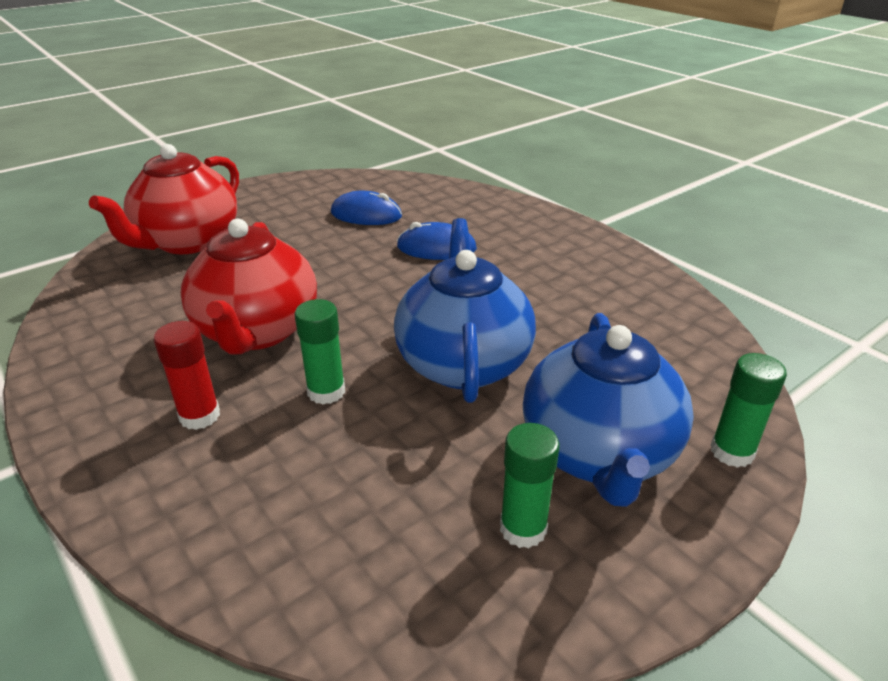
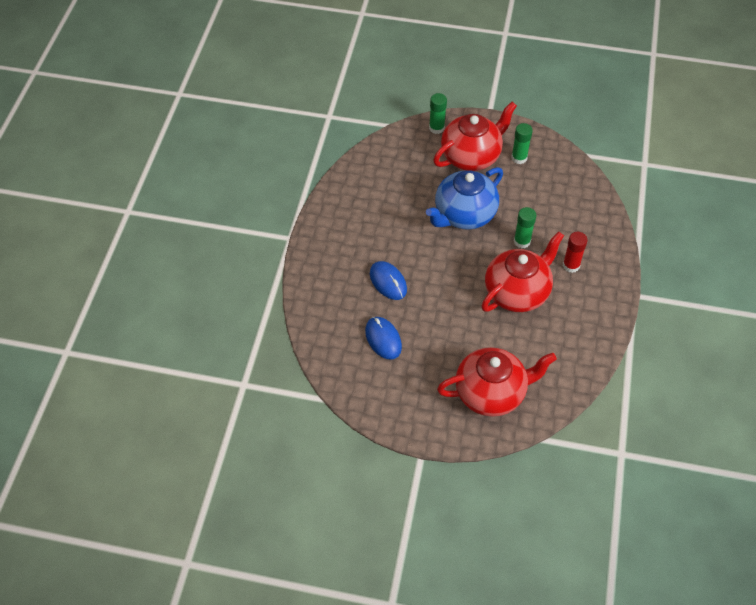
camera: 130 degrees left, 20 degrees up
blue teapot [523,313,694,507] -> red teapot [433,102,517,171]

